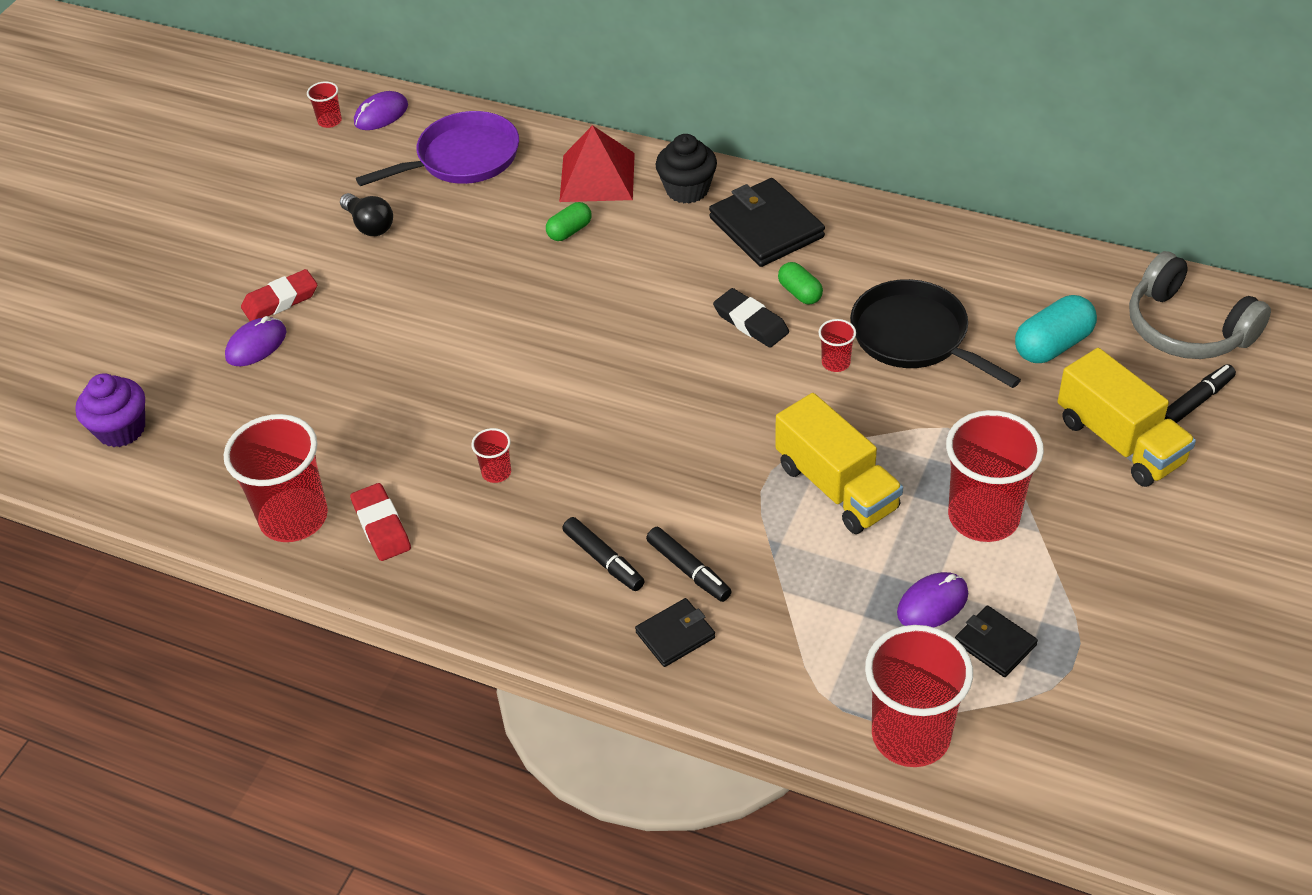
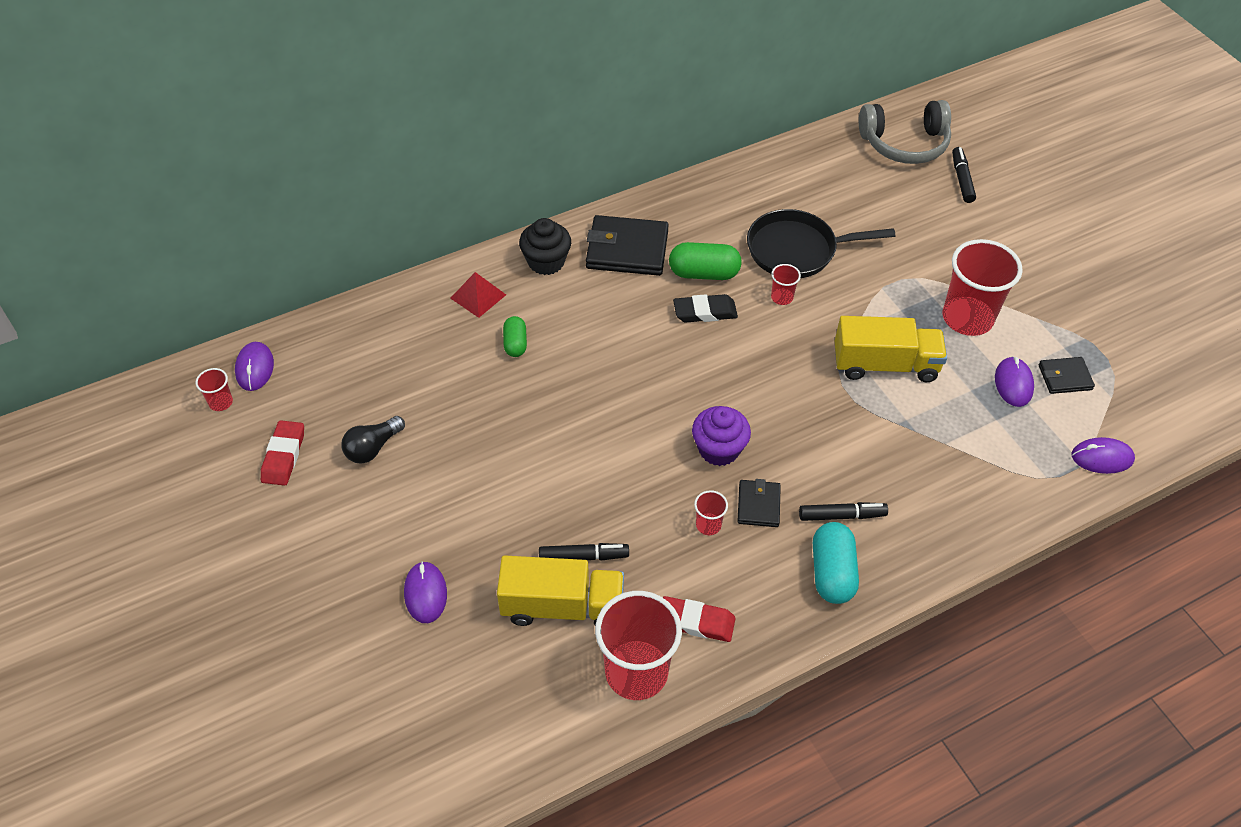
camera: 55 degrees left, 5 degrees up
purple cupcake [75,373,145,447] -> purple cupcake moved to [692,406,751,466]
red eraser [241,269,317,321] -> red eraser moved to [261,420,304,486]
black light bulb [340,193,393,236] -> black light bulb turned 135 degrees clockwise [341,416,405,464]
purple pan [356,111,519,186] -> none
red pyramid [559,125,635,202] -> red pyramid [450,272,506,318], size x0.63
black wallet [635,598,715,667] -> black wallet moved to [737,479,781,527]
black marker [646,527,732,602] -> black marker moved to [539,543,629,561]
green capsule [778,262,823,304] -> green capsule [669,242,742,280], size x1.64
red cup [865,625,973,767] -> purple mouse [1072,437,1135,474]
turquoise capsule [1015,295,1097,363] -> turquoise capsule moved to [813,522,859,604]
yellow truck [1058,348,1196,487] -> yellow truck moved to [497,555,624,626]

